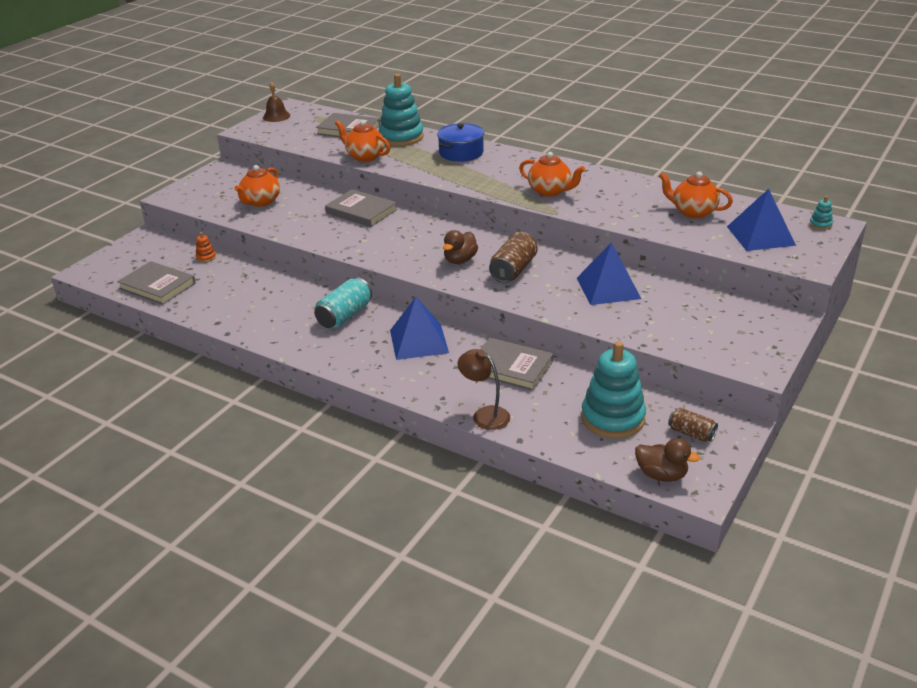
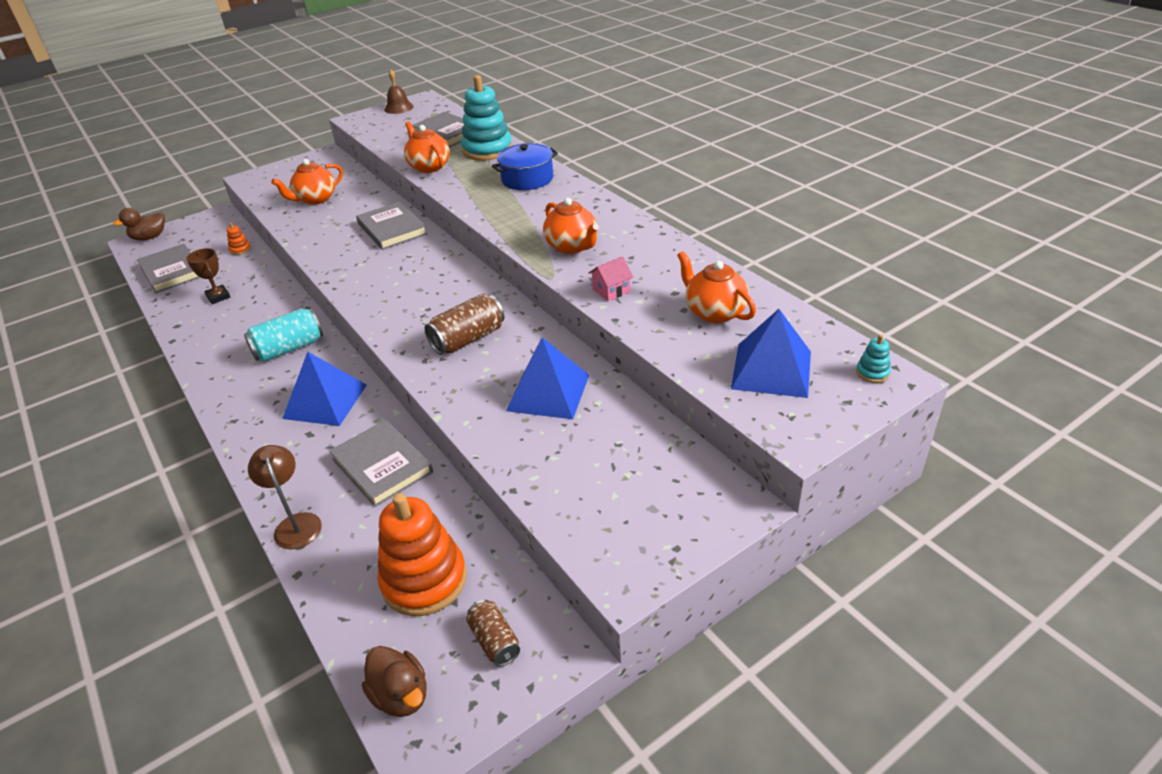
camera: 25 degrees right, 5 degrees up
brown duck [443,230,478,264] -> brown duck moved to [113,208,165,241]
turquoise stacking toy [581,341,646,438] -> orange stacking toy [378,493,467,616]
none -> brown trophy [186,248,230,304]
none -> pink house [589,256,633,301]

